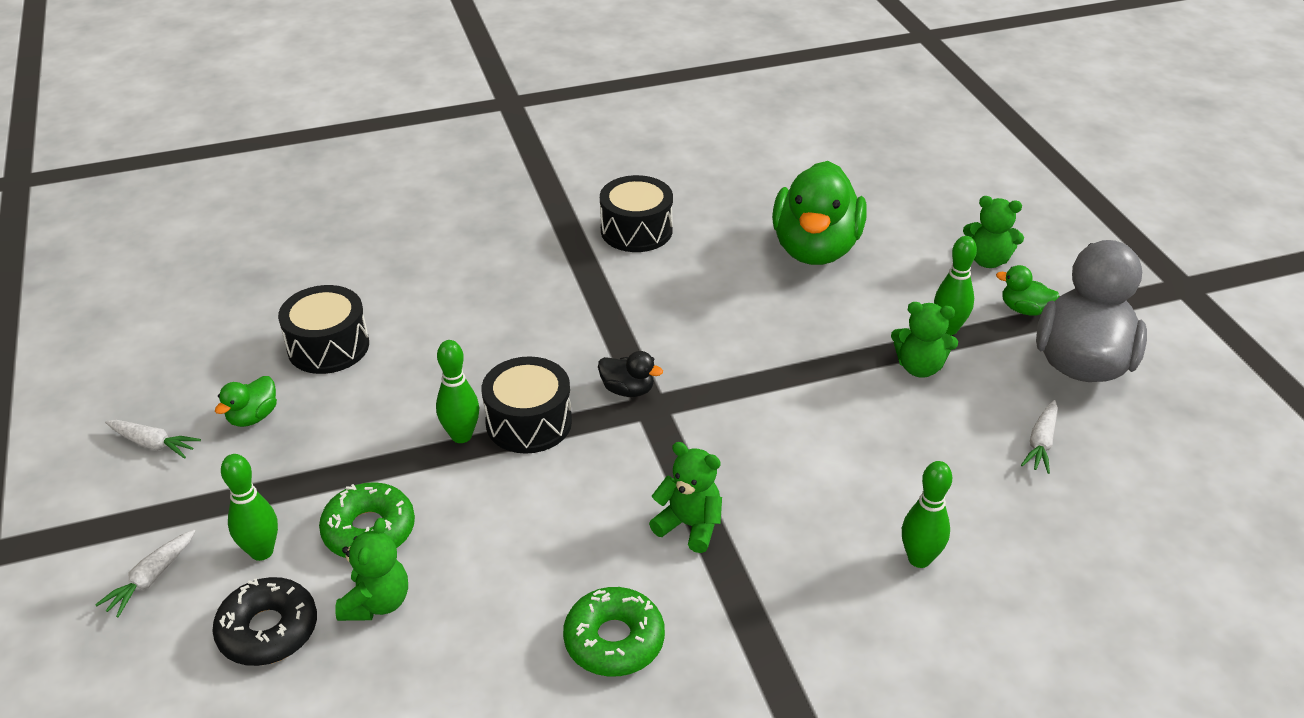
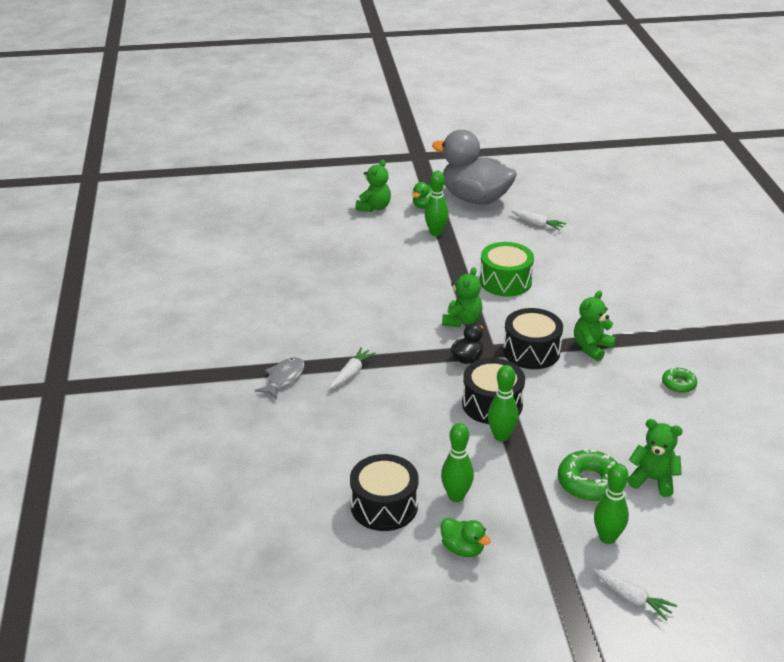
camera: 80 degrees left, 5 degrees down
white carrot [105,420,201,459] -> white carrot moved to [330,347,376,389]
black donut [212,577,317,666] -> none
green donut [563,587,665,676] -> green donut [662,367,697,393], size x0.59
black drum [600,175,673,252] -> black drum moved to [503,308,563,369]
green duck [772,161,867,265] -> none
green teddy bear [891,302,958,378] -> green teddy bear moved to [442,267,483,327]
green bowling pin [902,461,952,568] -> green bowling pin moved to [441,423,474,502]
none -> grey fish [255,357,304,399]
none -> green drum [480,242,534,297]

